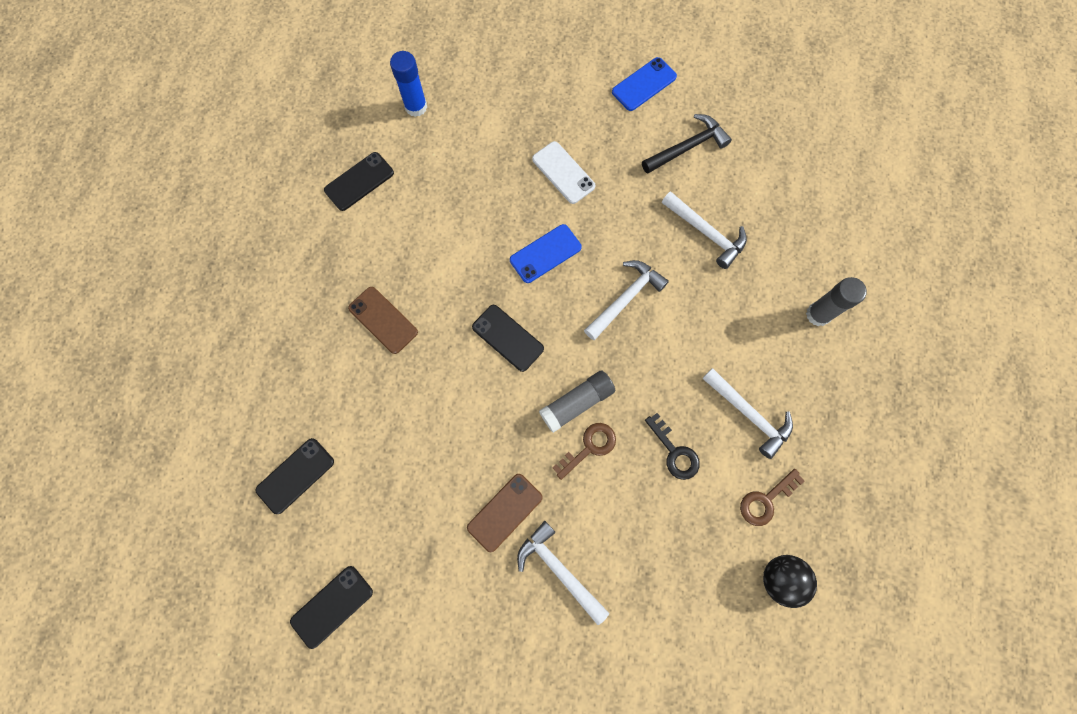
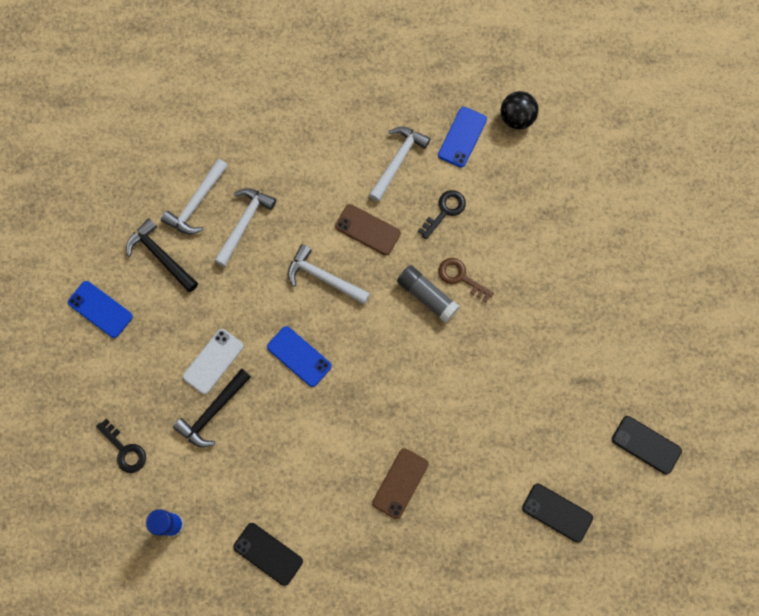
camera: 105 degrees left, 0 degrees up
brown phone [467,474,543,552] -> brown phone moved to [335,204,401,255]
black phone [472,305,544,372] -> none
white hammer [517,521,609,625] -> white hammer moved to [161,159,228,234]
brown key [740,469,804,526] -> blue phone [438,107,487,167]
grey glue stick [806,277,867,326] -> none
none -> black key [96,419,146,473]
none -> black hammer [173,368,251,447]

